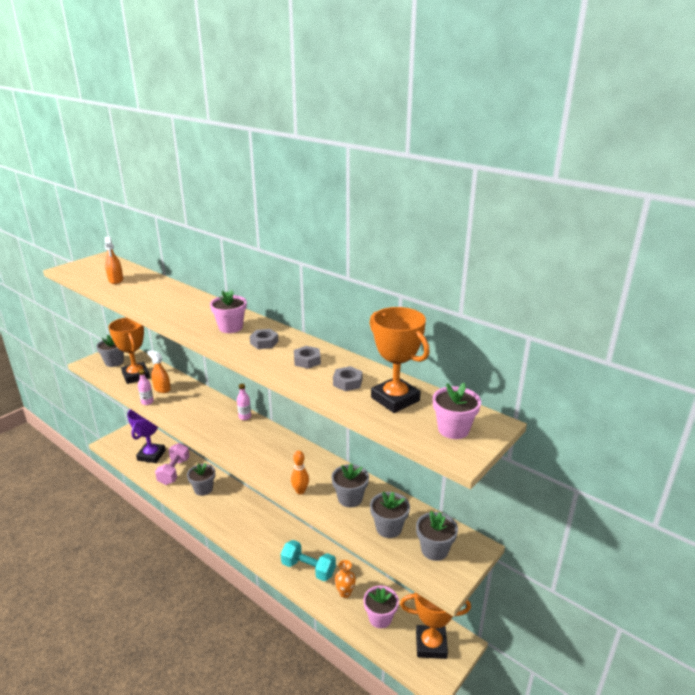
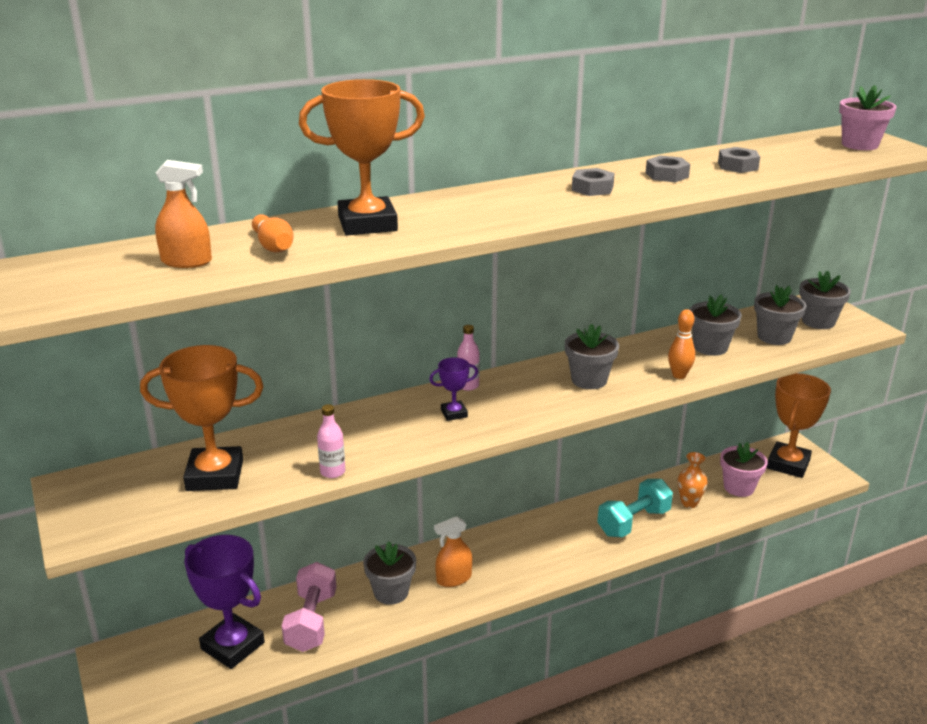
camera: 65 degrees left, 0 degrees up
grey flower pot [96,335,124,367] -> grey flower pot moved to [565,324,619,389]
orange spray bottle [147,350,171,393] -> orange spray bottle moved to [434,516,472,587]
pink dumbbell [155,443,190,485] -> pink dumbbell turned 60 degrees clockwise [282,562,337,652]
pink flower pot [210,289,247,333] -> none
orange trophy [370,307,430,413] -> orange trophy moved to [299,79,425,235]
none -> orange bowling pin [252,214,294,253]
none -> purple trophy [429,357,478,421]

